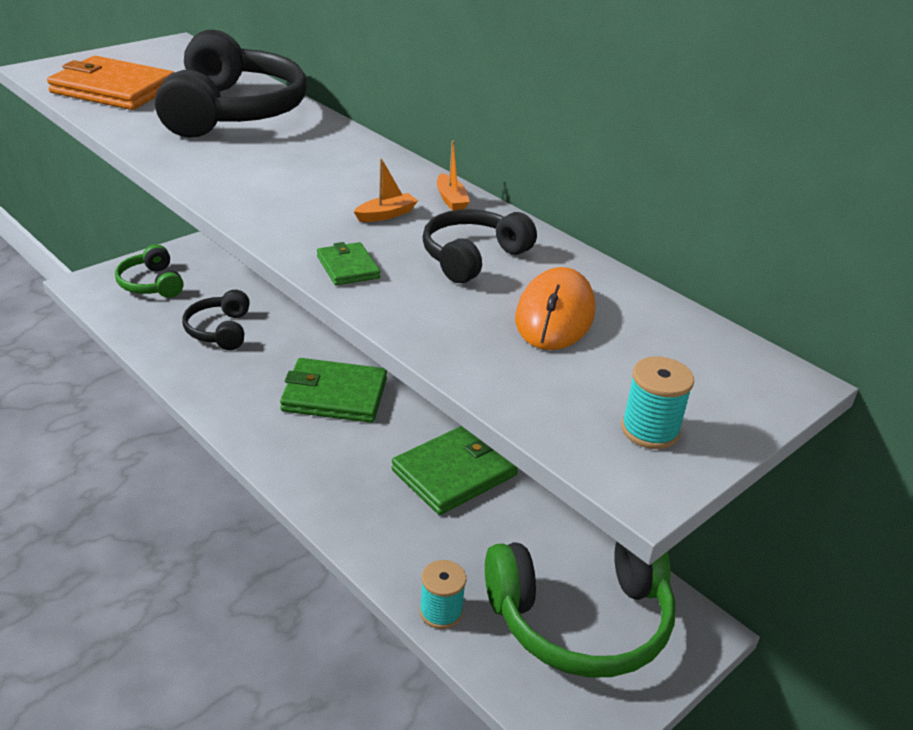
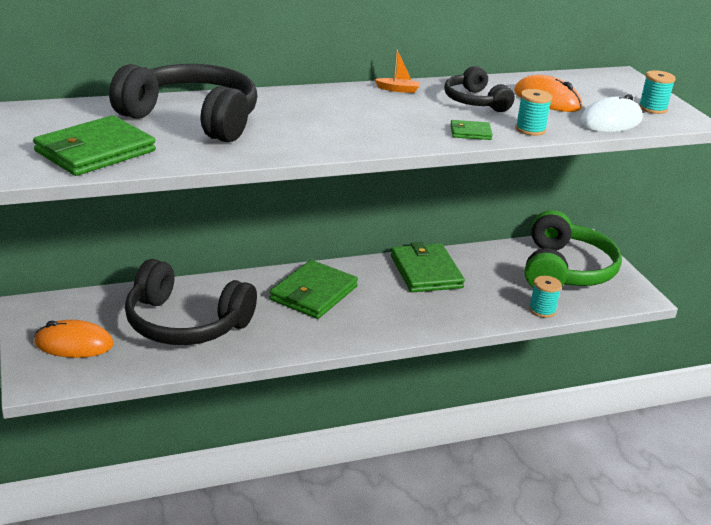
camera: 65 degrees left, 5 degrees down
orange wallet [47,56,175,110] -> green wallet [33,115,156,176]
green headphones [115,244,184,298] -> orange mouse [34,320,114,358]
black headphones [182,290,250,350] -> black headphones [125,259,257,345], size x1.81
orange boat [354,158,418,222] -> none
none -> turquoise spool [515,89,552,136]
none -> white mouse [579,94,643,132]

